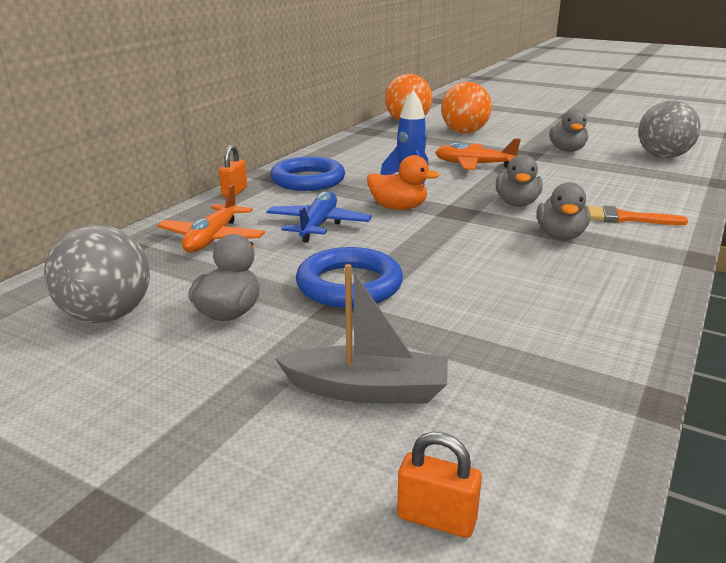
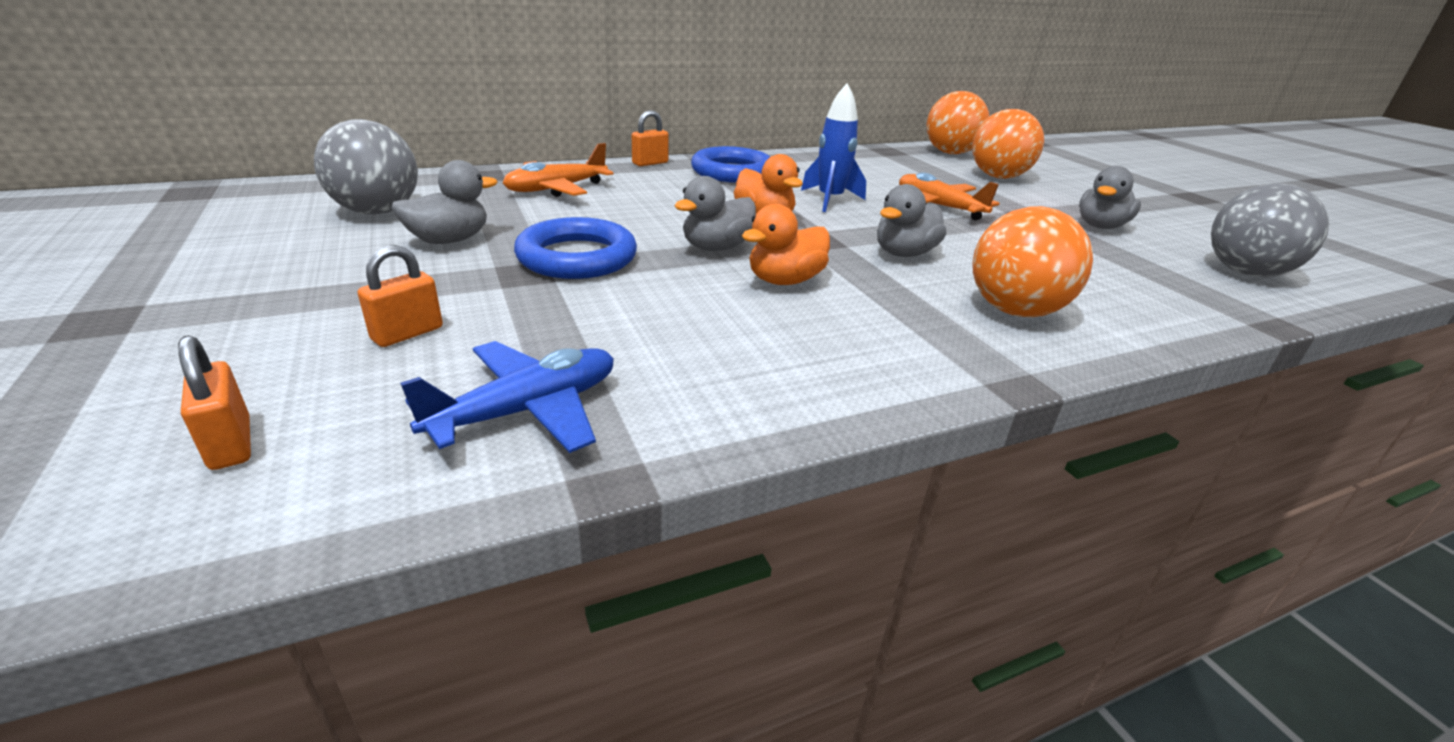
camera: 35 degrees right, 5 degrees up
blue plane [266,191,372,242] -> blue plane moved to [400,341,614,453]
grey boat [275,264,448,403] -> orange padlock [358,245,443,347]
grey duck [537,182,590,240] -> grey duck moved to [674,176,756,251]
orange brush [588,206,688,225] -> orange ball [972,206,1093,317]
none -> orange duck [742,204,830,285]

